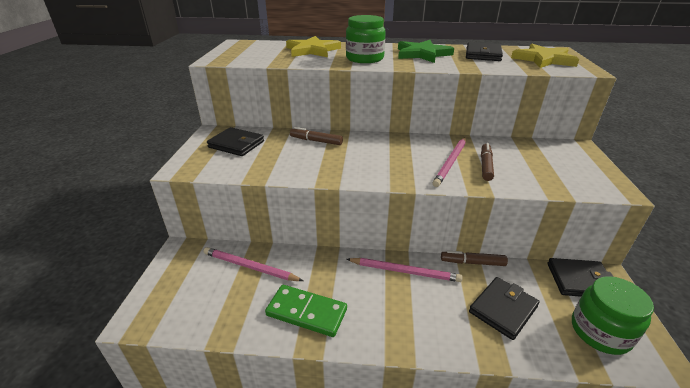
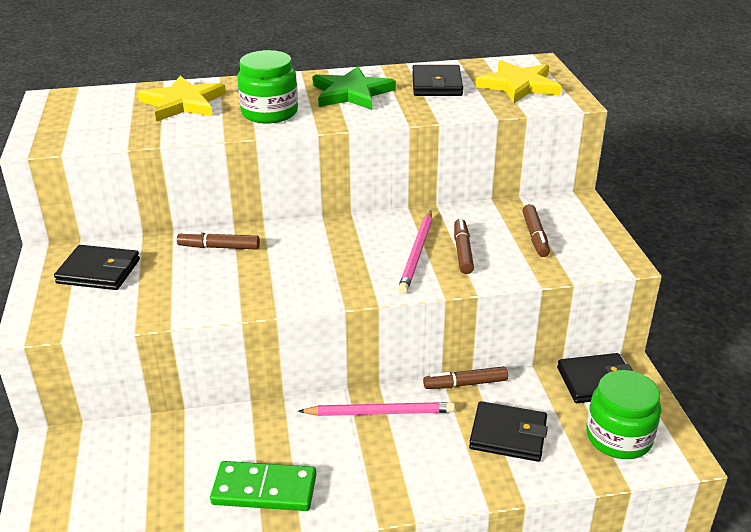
camera: 15 degrees left, 0 degrees up
pink pencil [204,247,303,281] -> none
black wallet [469,277,540,340] -> black wallet turned 75 degrees clockwise [469,401,548,462]
none -> brown marker [522,204,550,257]

